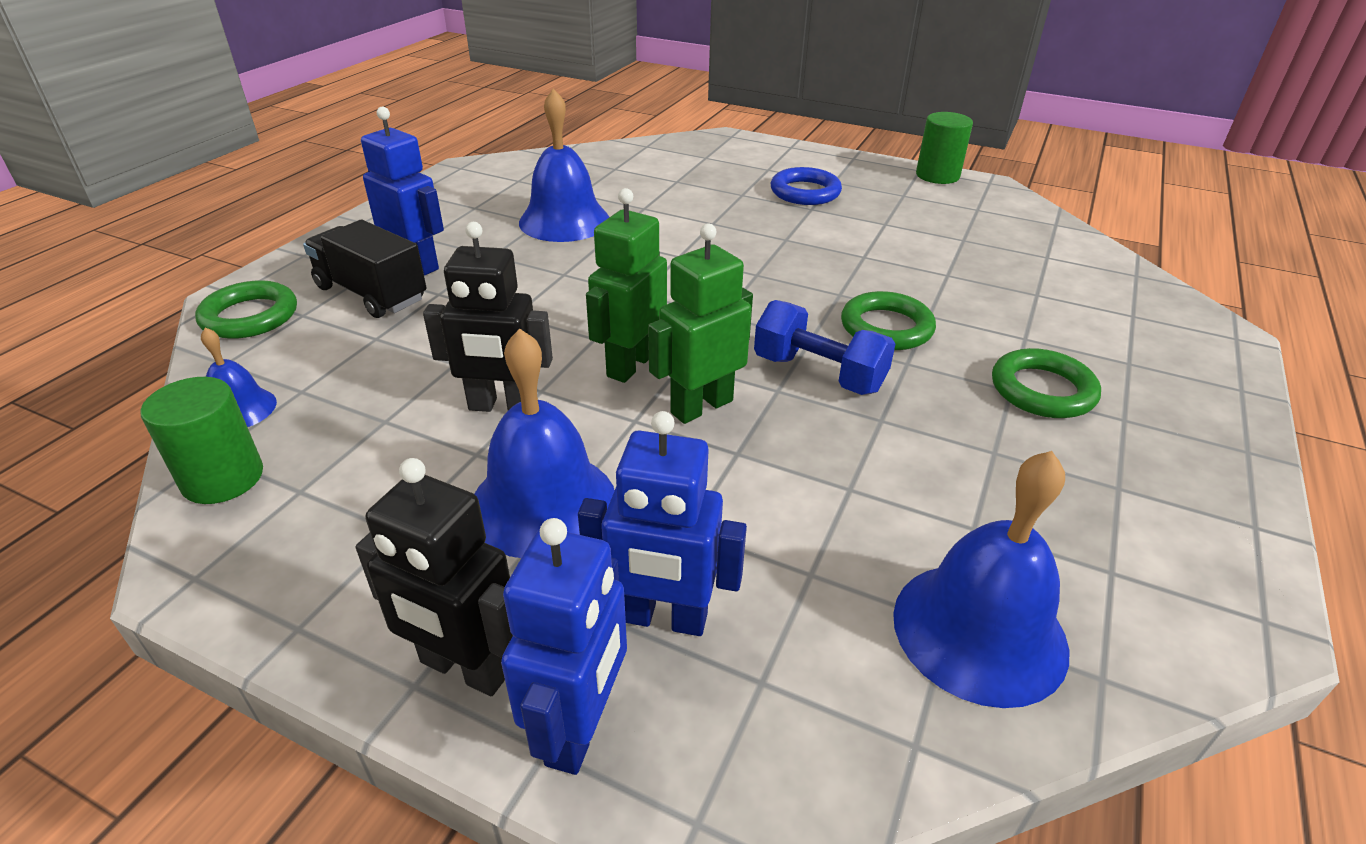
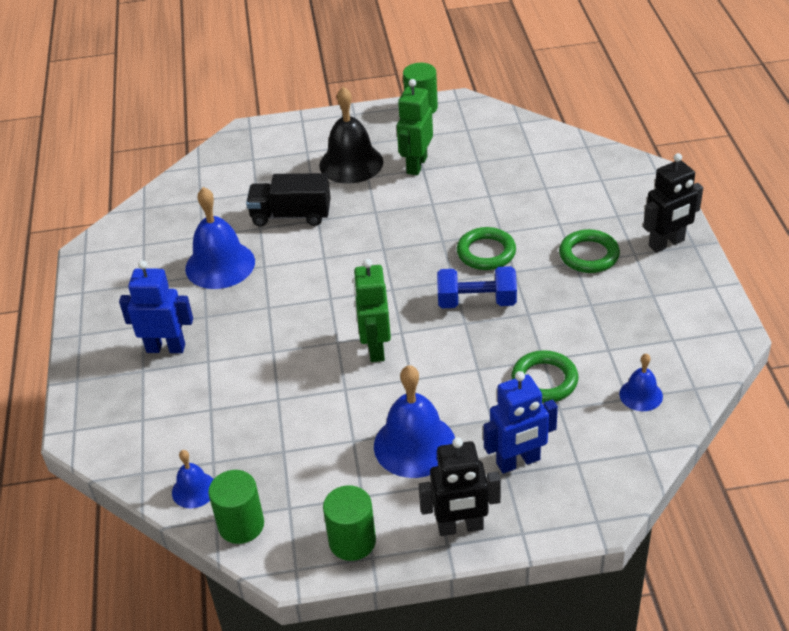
camera: 30 degrees left, 5 degrees up
green ring [195,280,297,339] -> green ring moved to [511,350,578,403]
black truck [303,220,427,318] -> black truck moved to [246,173,331,227]
black robot [423,222,553,412] -> black robot moved to [643,153,703,253]
blue robot [501,518,627,775] -> none
green robot [648,224,753,424] -> green robot moved to [397,79,433,175]
blue ring [771,167,842,205] -> black bell [319,87,383,184]
blue bell [893,451,1069,708] -> blue bell [619,353,663,411], size x0.53
none -> green cylinder [323,486,376,561]

